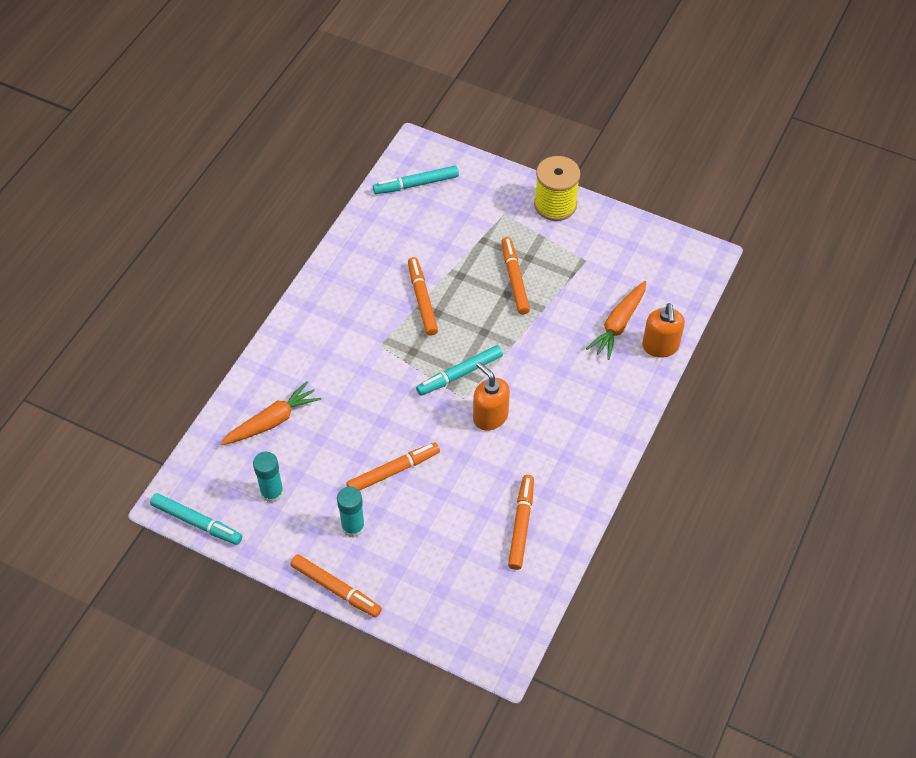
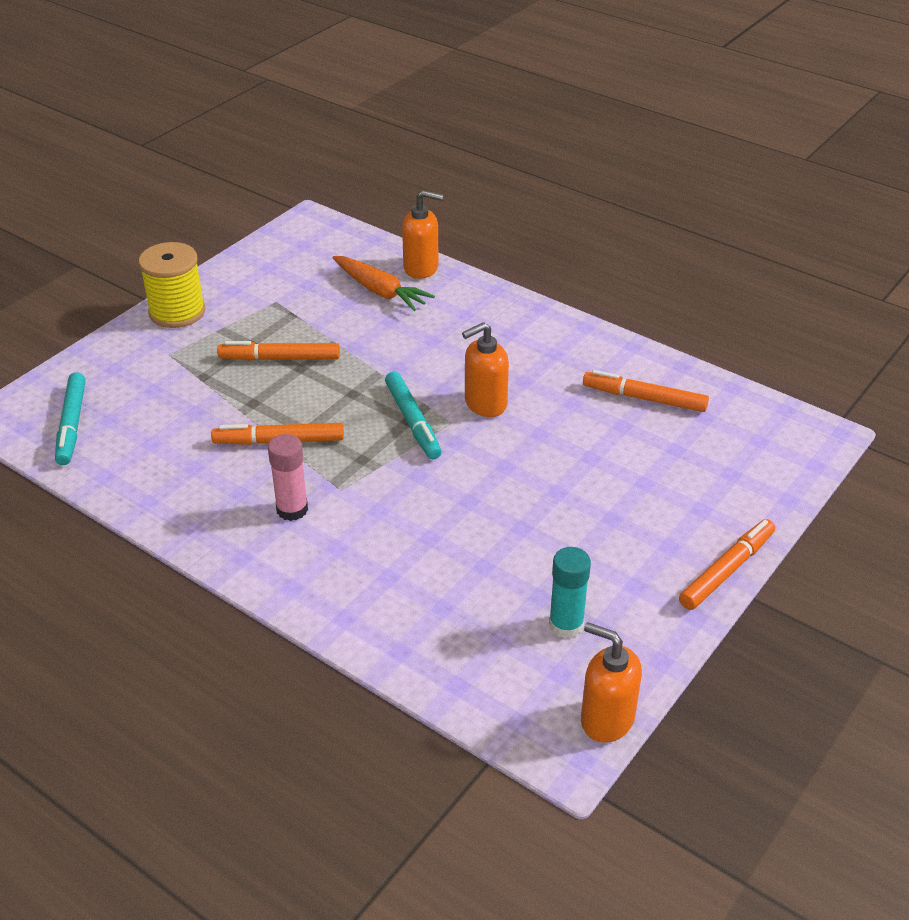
camera: 80 degrees left, 15 degrees down
turquoise marker [150,493,242,545] -> orange soap dispenser [581,622,642,743]
orange carrot [220,381,321,445] -> none
turquoise glue stick [337,486,365,538] -> none
orange marker [346,442,440,491] -> none
none -> pink glue stick [268,434,308,521]

